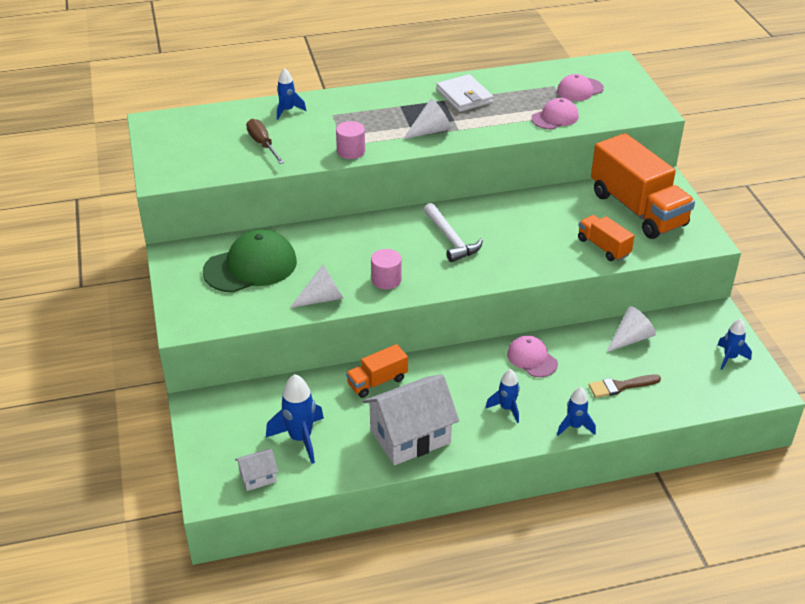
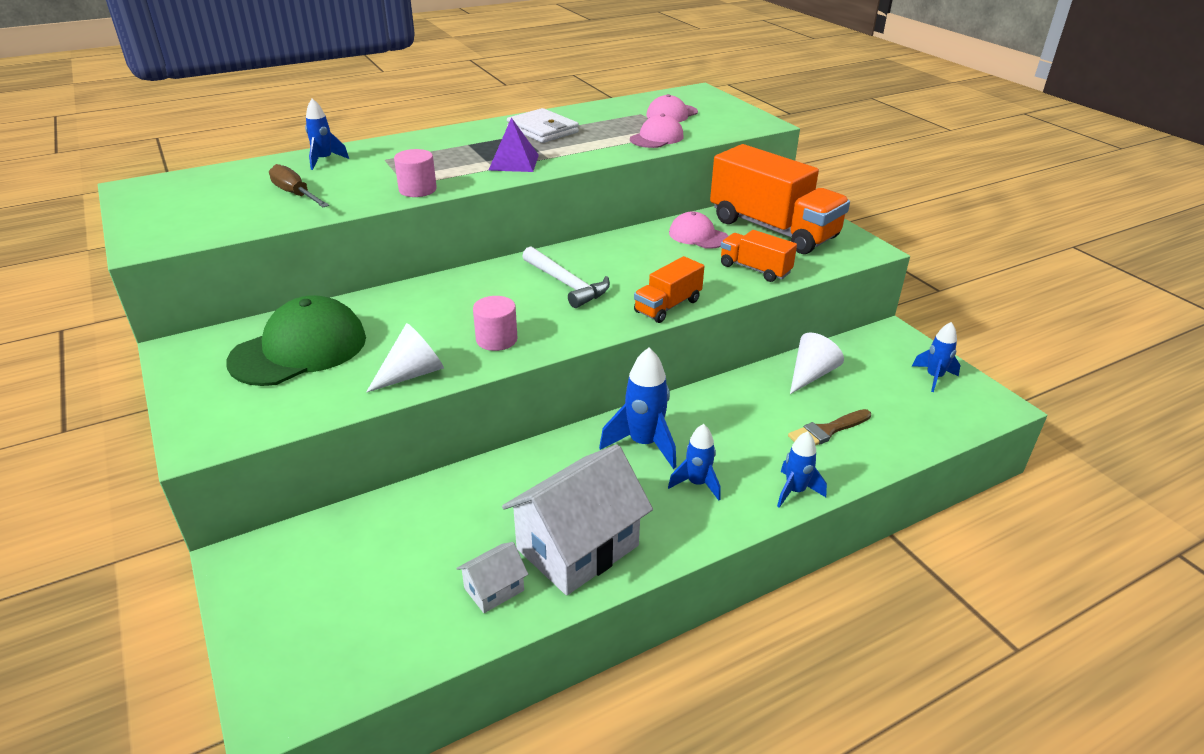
camera: 15 degrees left, 5 degrees down
white house [235,449,278,491] -> white house moved to [457,542,528,613]
blue rocket [266,374,324,464] -> blue rocket moved to [599,348,676,469]
orange truck [346,344,408,398] -> orange truck moved to [634,256,704,323]
white cone [403,99,451,140] -> purple pyramid [488,118,539,172]
pink cap [507,335,558,377] -> pink cap moved to [669,212,728,249]

